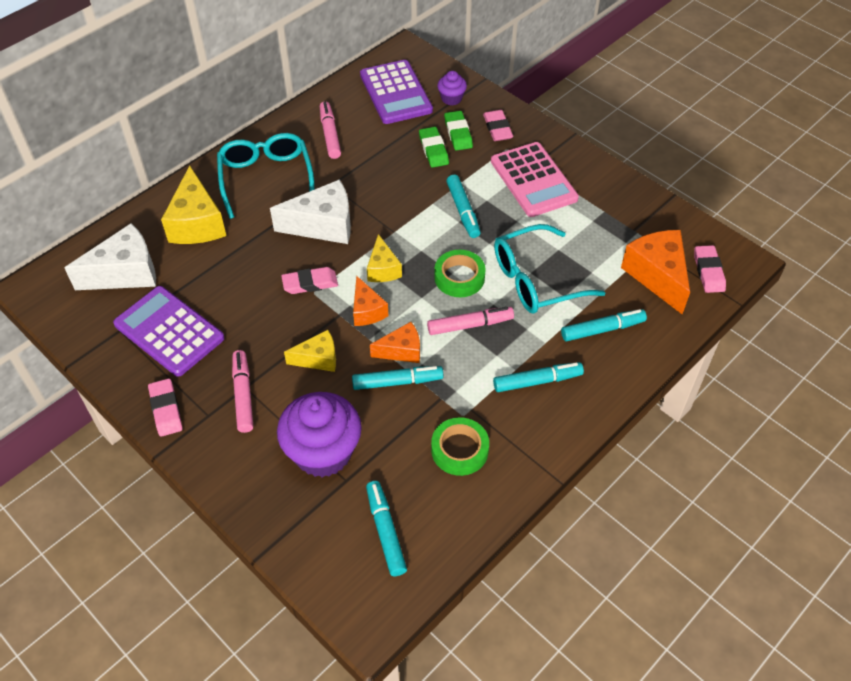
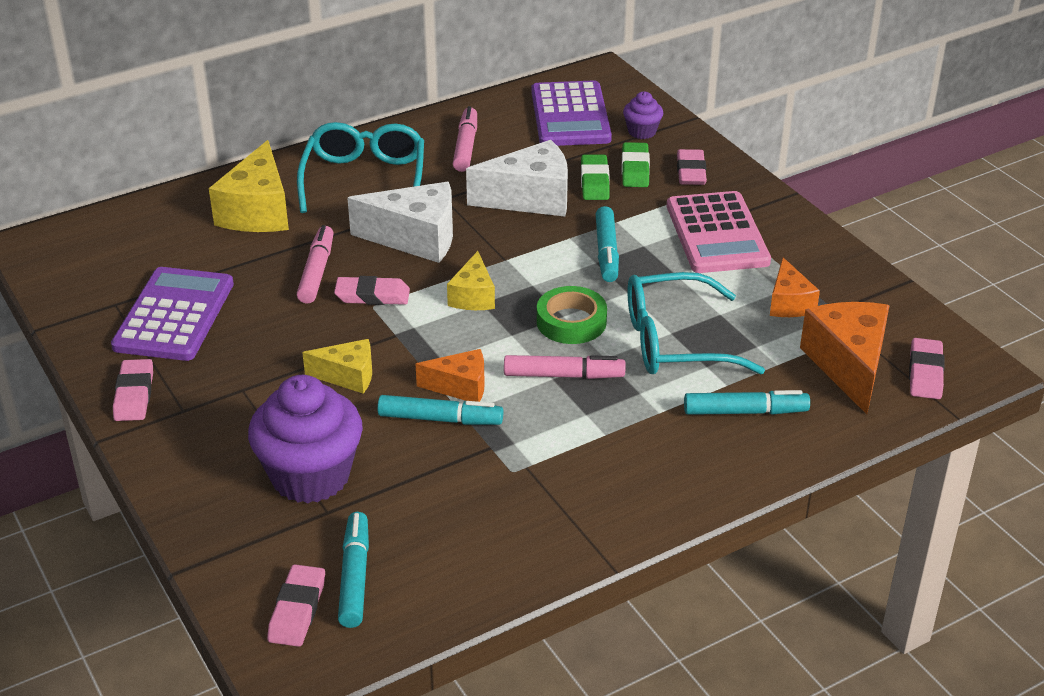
camera: 15 degrees right, 15 degrees down
white cheese [65,223,156,290] -> white cheese moved to [466,140,568,217]
purple calculator [113,286,224,377] -> purple calculator turned 45 degrees clockwise [111,267,234,361]
pink marker [232,350,253,433] -> pink marker moved to [297,225,334,304]
orange cheese [353,275,388,326] -> orange cheese moved to [770,257,820,317]
green tape [431,417,489,476] -> none
turquoise marker [493,362,584,392] -> none
none -> pink eraser [267,564,325,647]

